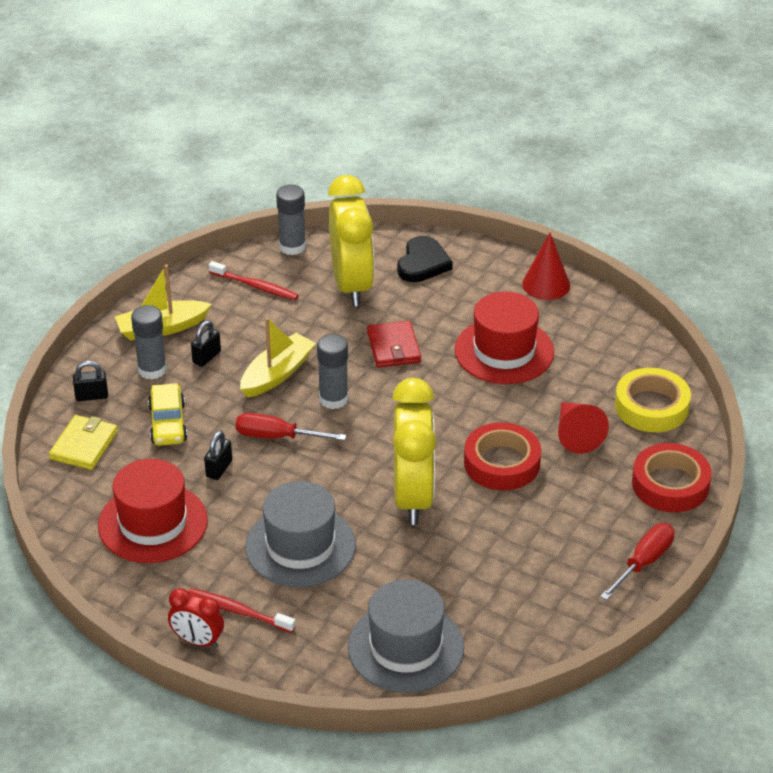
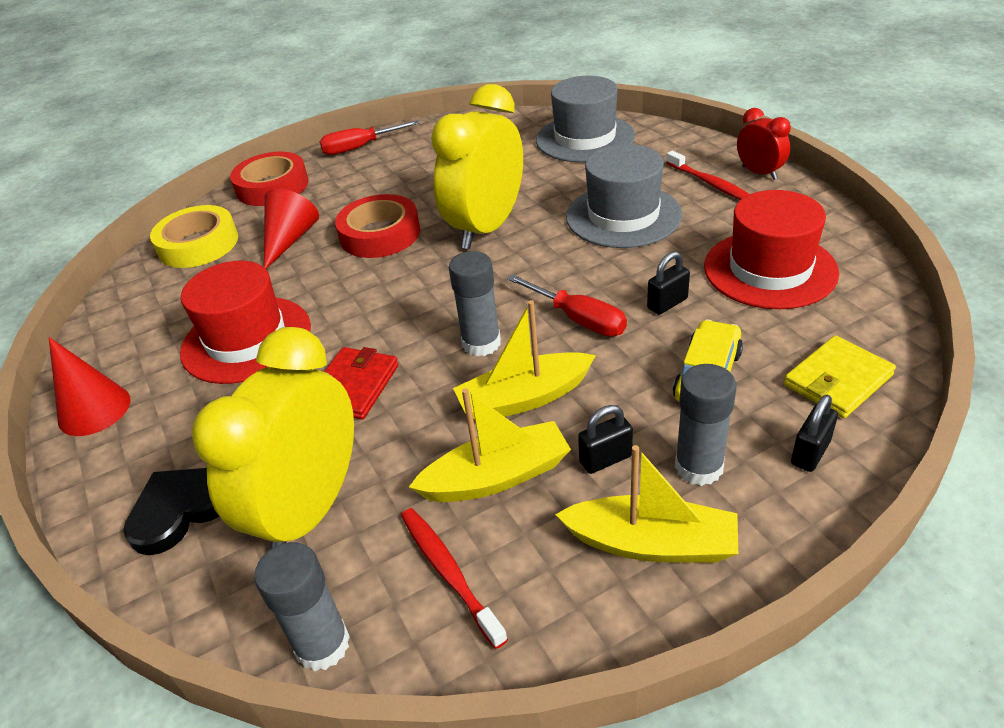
camera: 145 degrees left, 0 degrees up
black padlock [73,361,108,401] -> black padlock turned 75 degrees counterclockwise [791,395,838,472]
none -> yellow boat [409,388,571,502]

